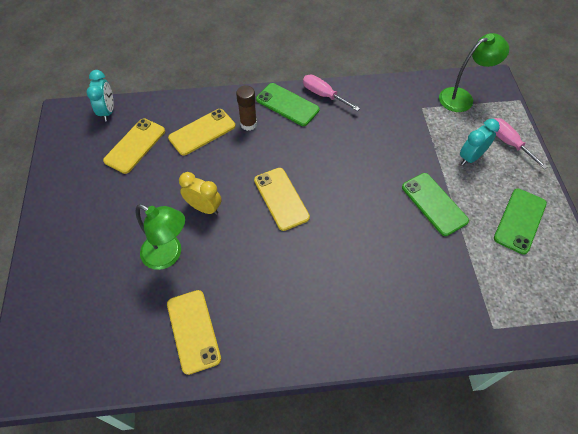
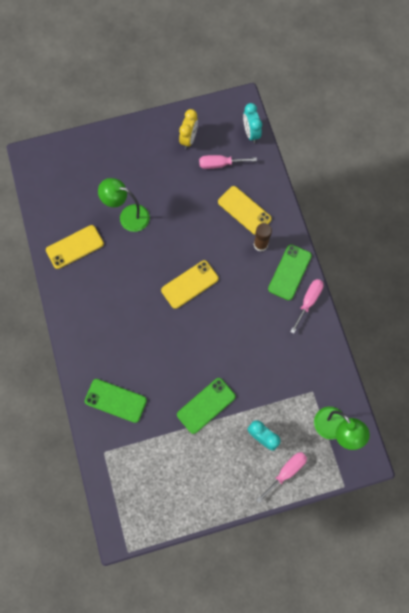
camera: 80 degrees right, 15 degrees up
turquoise clock [87,70,114,121] -> turquoise clock turned 90 degrees clockwise [243,103,262,143]
yellow phone [103,118,165,174] -> pink screwdriver [199,155,257,169]
green lamp [136,204,185,270] -> green lamp turned 90 degrees clockwise [98,178,150,232]
yellow clock [179,172,222,215] -> yellow clock moved to [179,109,198,149]
green phone [494,188,547,254] -> green phone moved to [85,379,147,423]

